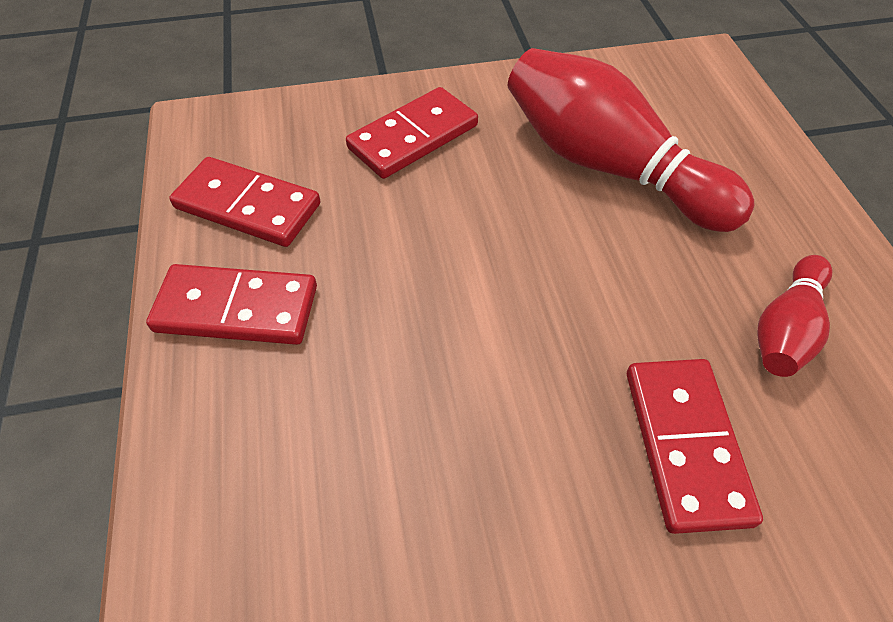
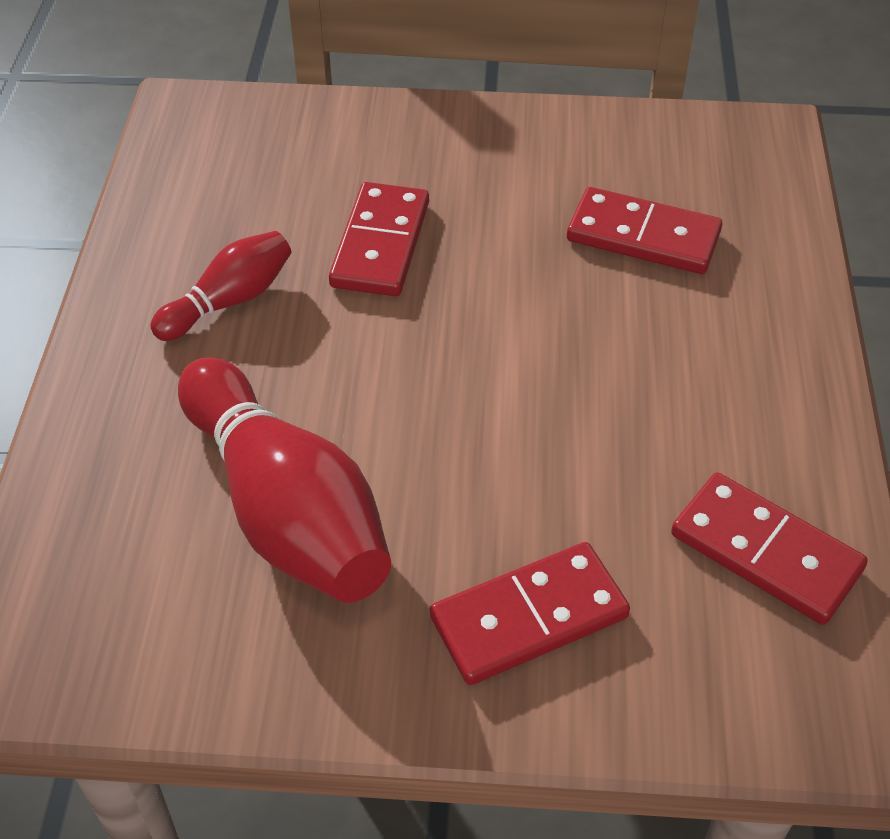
camera: 165 degrees left, 5 degrees down
red domino [146,264,317,345] -> red domino moved to [567,187,723,274]

